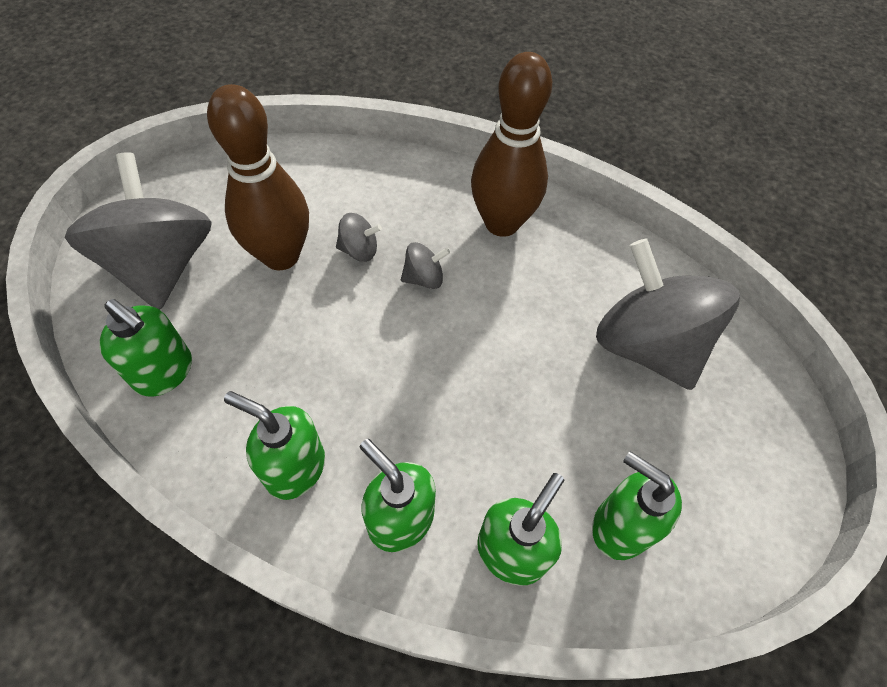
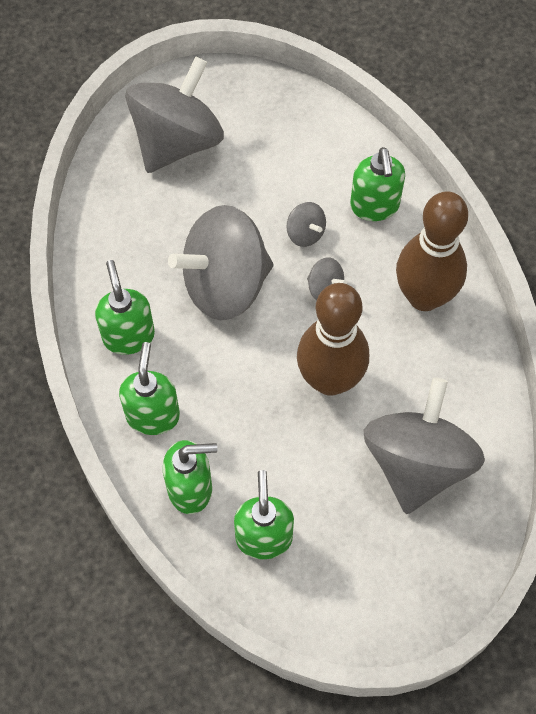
camera: 50 degrees right, 5 degrees up
green soap dispenser [99,299,192,397] -> green soap dispenser moved to [350,147,405,221]
brown bowling pin [207,84,309,270] -> brown bowling pin moved to [297,283,369,396]
none -> grey spinning top [168,205,274,320]

